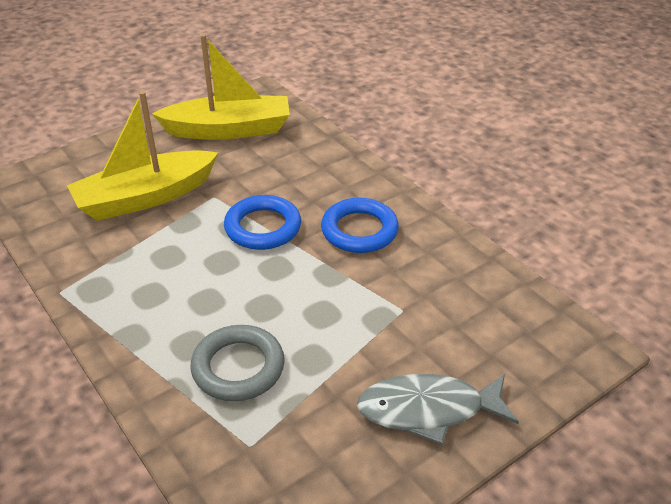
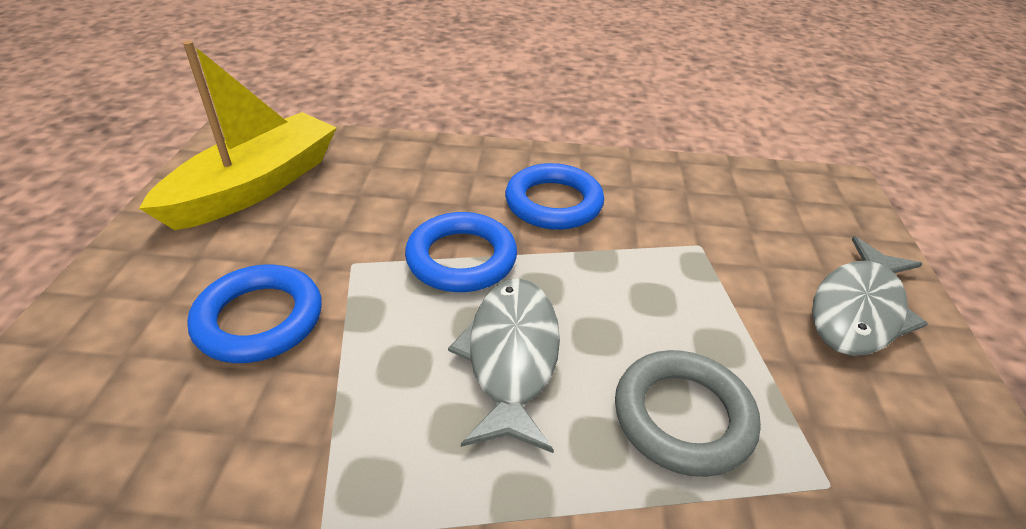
camera: 50 degrees left, 0 degrees up
yellow boat [67,91,219,221] -> blue ring [187,265,322,363]
none -> grey fish [448,279,560,453]

